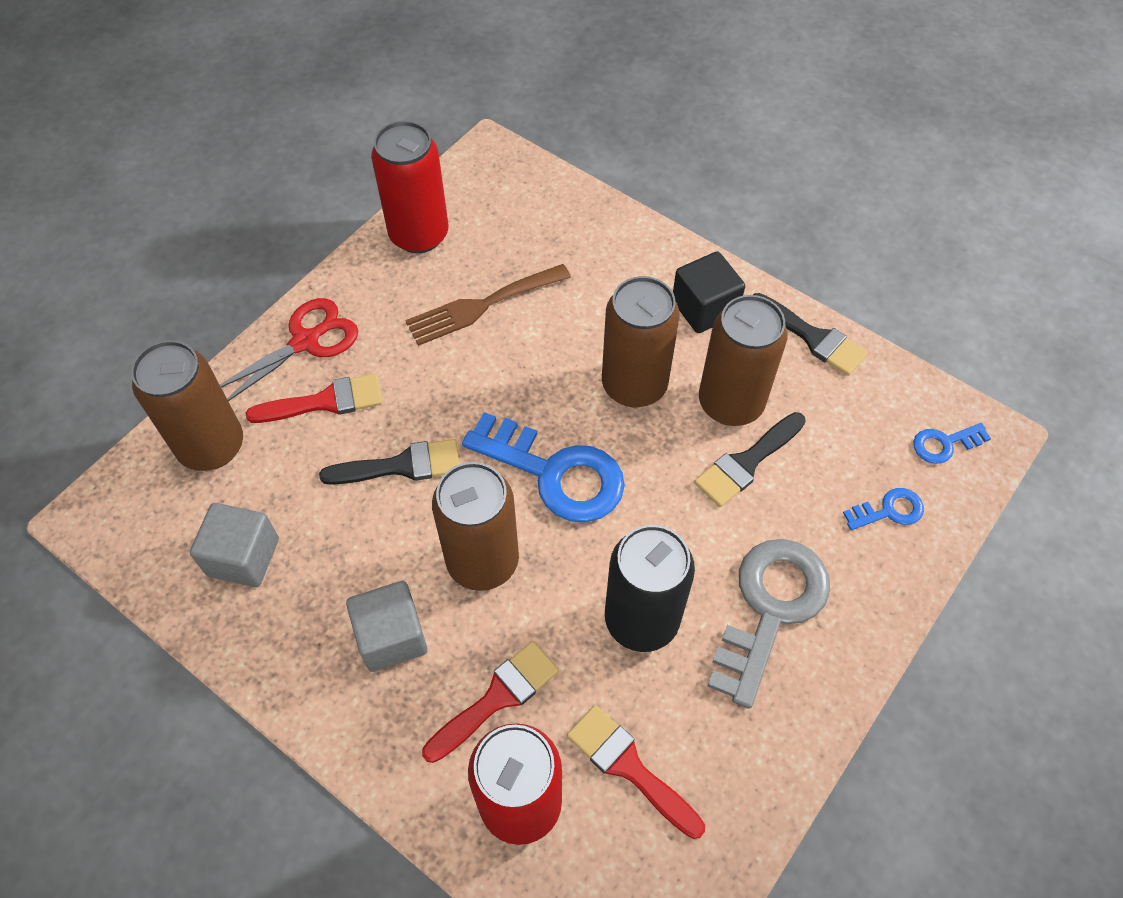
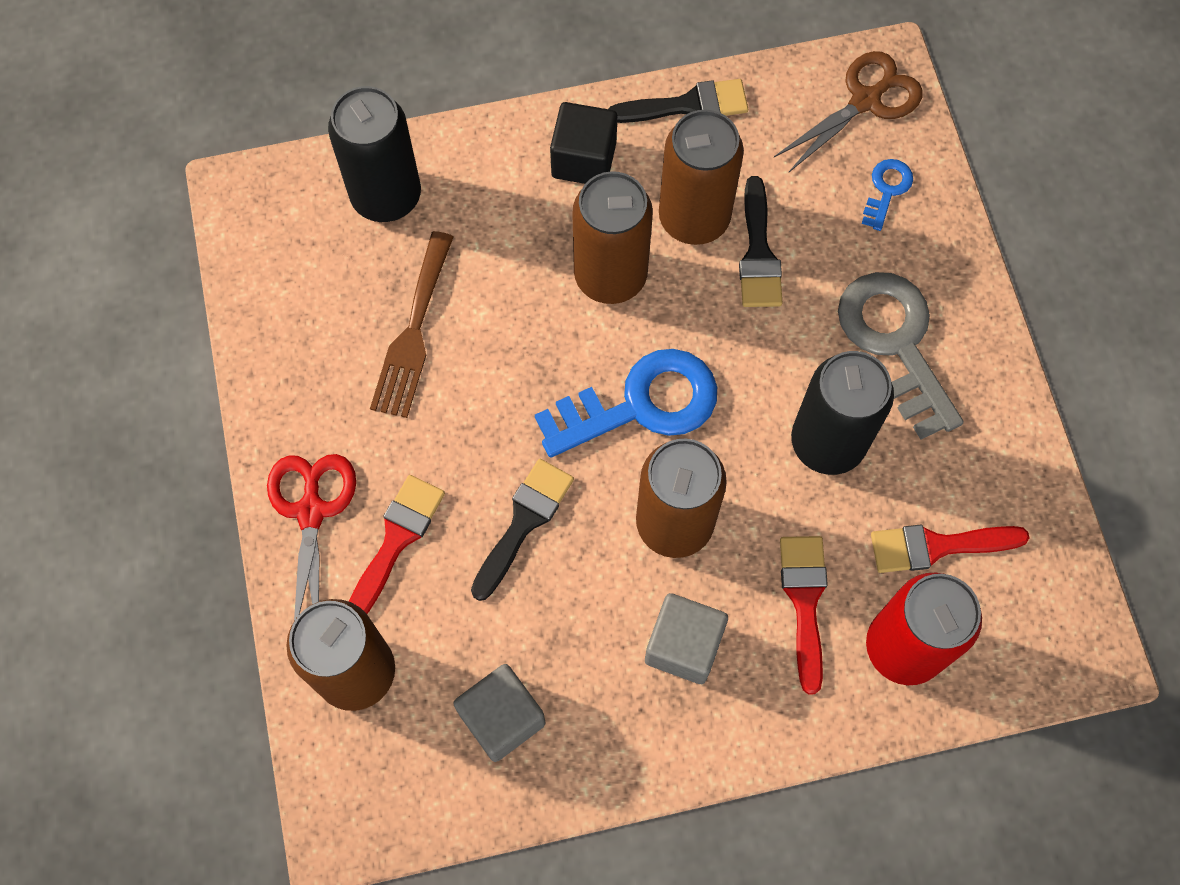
camera: 50 degrees left, 10 degrees up
red can [371,121,449,253] -> none
blue key [913,423,991,464] -> brown scissors [774,51,923,173]
none -> black can [328,86,421,222]

